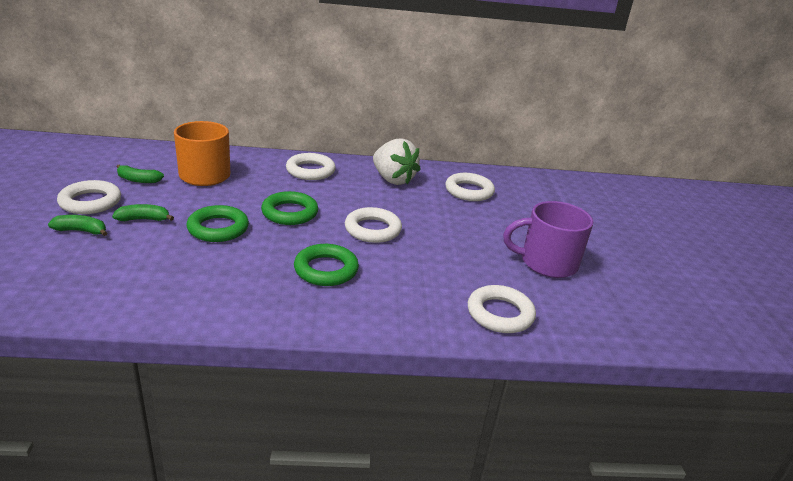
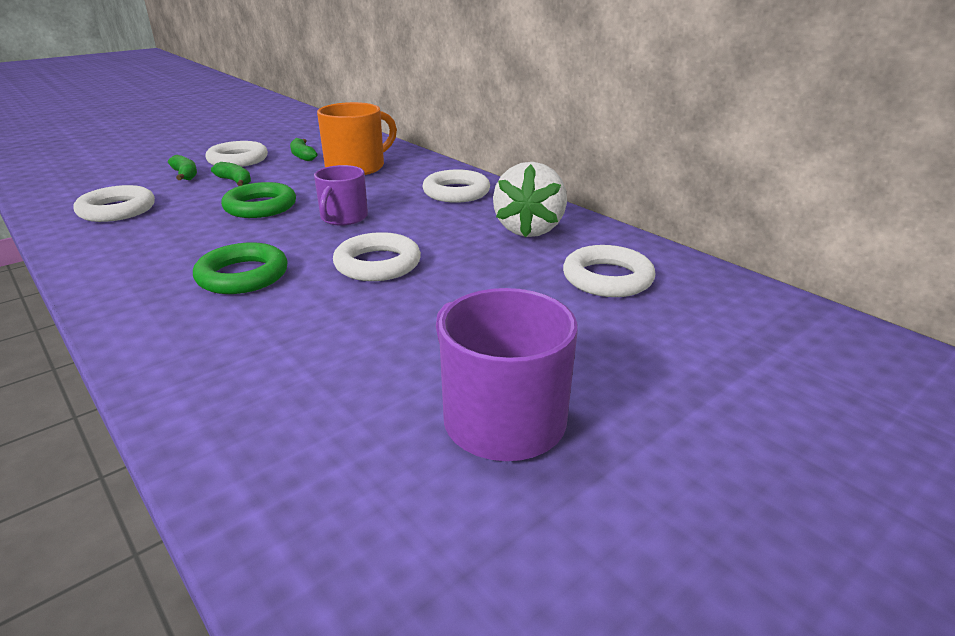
camera: 55 degrees right, 0 degrees up
green ring [261,191,318,225] -> purple mug [314,165,368,226]
white ring [468,285,536,333] -> white ring moved to [73,185,155,222]

